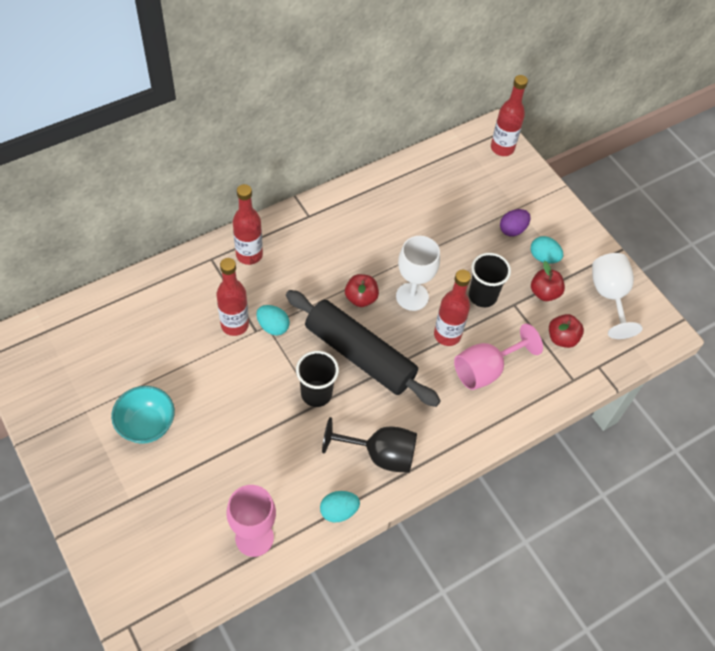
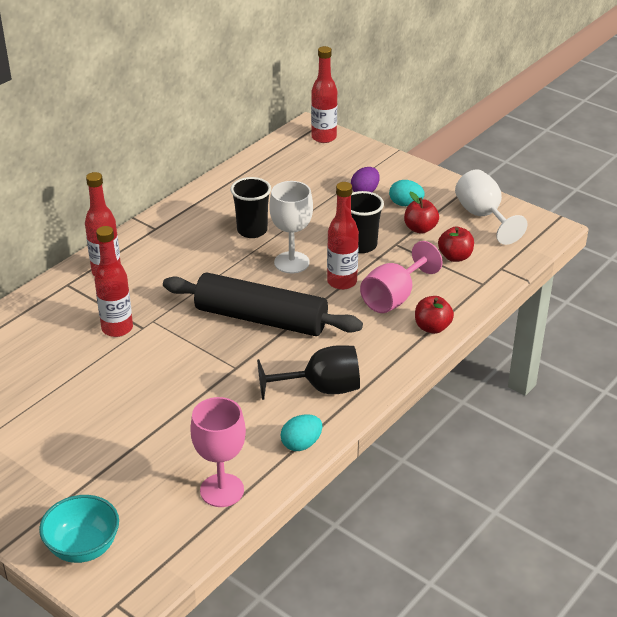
camera: 15 degrees left, 20 degrees down
turquoise bowl [111,386,175,444] -> turquoise bowl moved to [39,495,119,563]
turquoise egg [256,305,290,335] -> none
black cup [296,351,339,407] -> black cup moved to [230,177,271,238]
red apple [345,274,379,307] -> red apple moved to [415,296,454,334]

